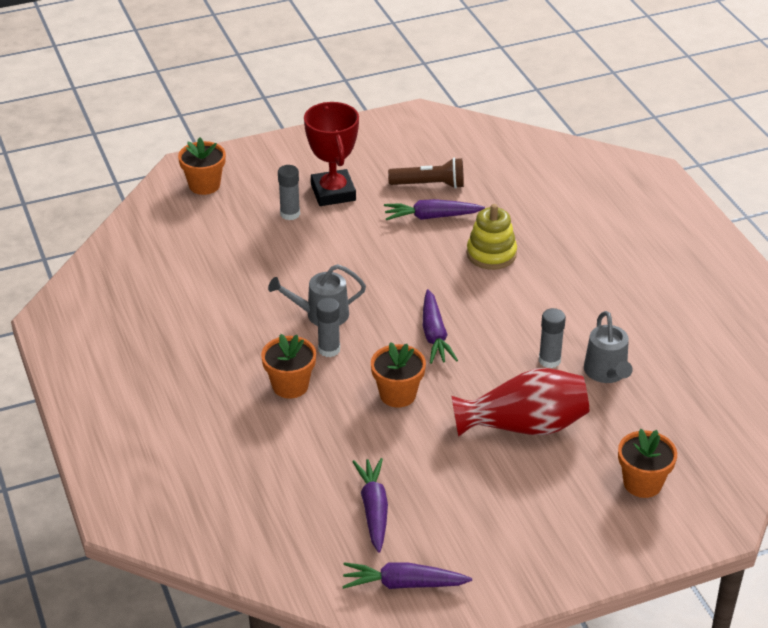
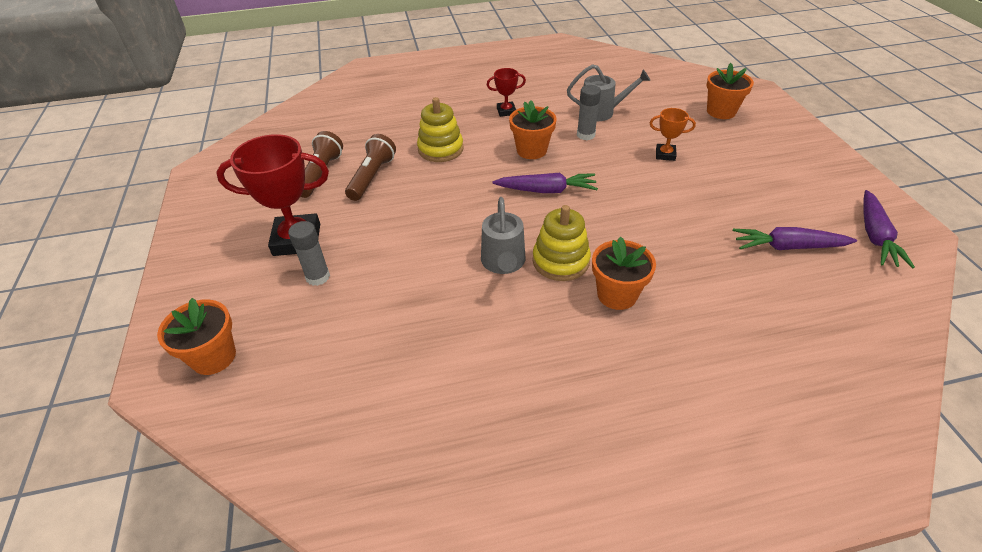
camera: 80 degrees left, 5 degrees up
grey glue stick [316,298,340,357] -> yellow stacking toy [533,205,591,281]
orange flower pot [371,342,426,407] -> orange flower pot moved to [509,100,557,159]
purple carrot [384,199,485,220] -> brown flashlight [345,134,396,201]
red vase [451,368,589,437] -> orange trophy [650,108,696,161]
none -> red trophy [487,68,526,117]

